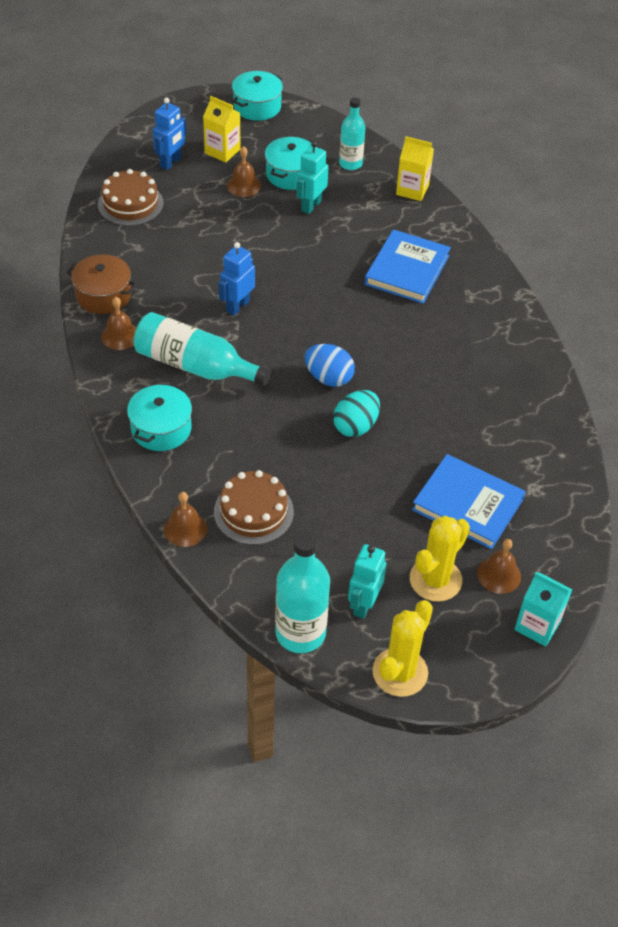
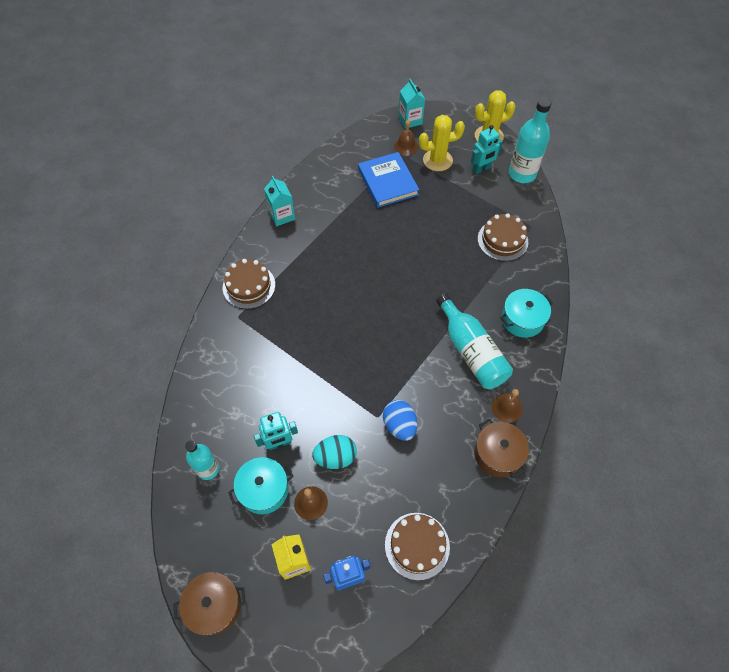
camera: 140 degrees left, 10 degrees up
brown bell [164,492,207,547] -> none
blue robot [219,242,255,316] -> none
turquoise pot [232,71,283,121] -> brown pot [173,572,246,635]
blue egg [305,344,355,387] -> blue egg moved to [383,400,417,441]
turquoise egg [333,390,380,437] -> turquoise egg moved to [312,435,357,469]
blue book [364,229,451,304] -> none
yellow carton [396,136,434,201] -> none
none -> brown cake [223,259,275,309]
none -> turquoise carton [264,176,295,226]

